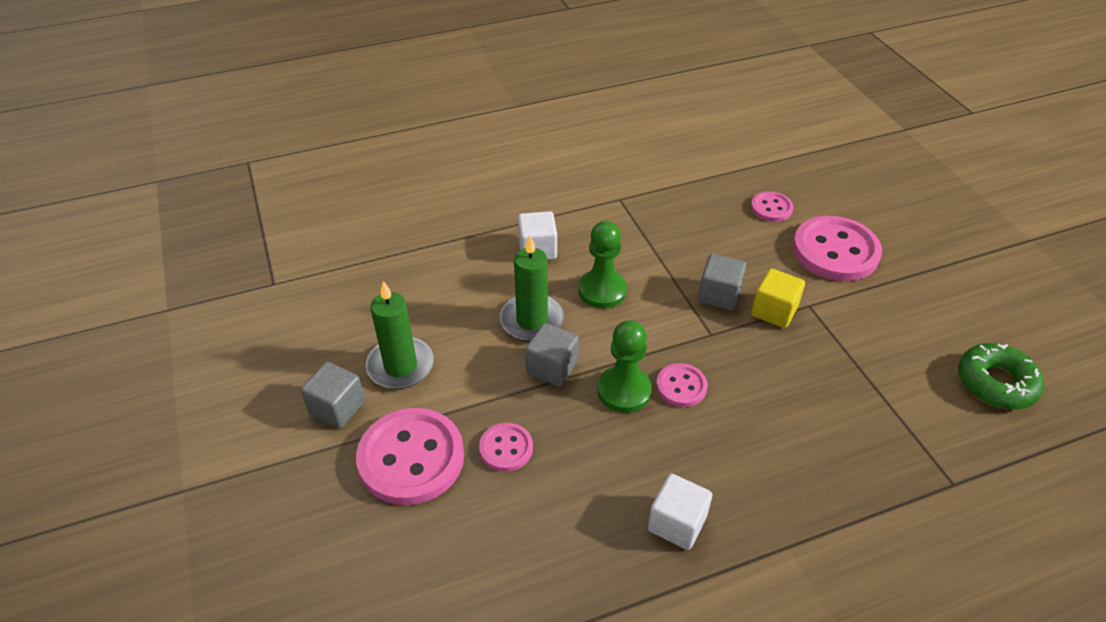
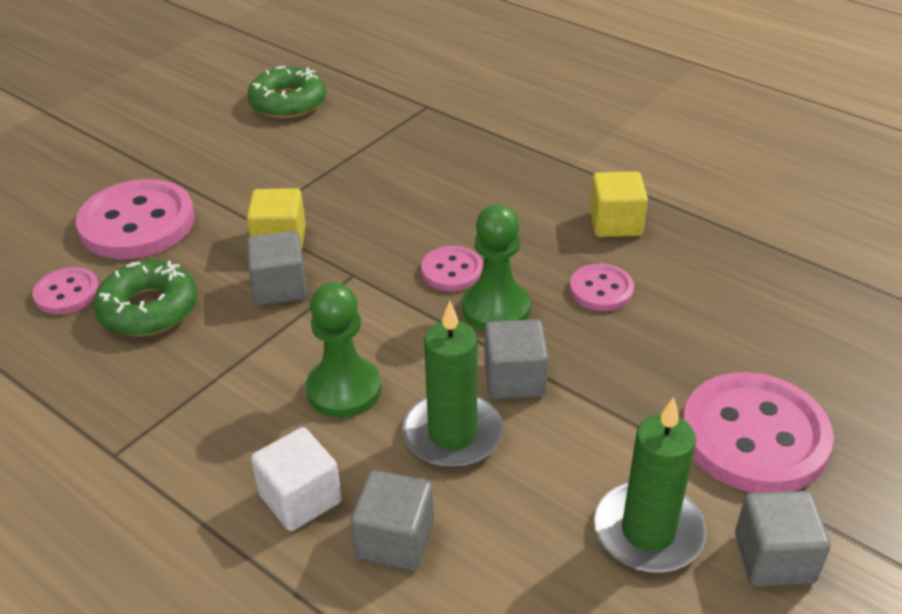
camera: 120 degrees left, 5 degrees down
pink button [479,423,533,472] -> pink button moved to [570,264,634,311]
white cube [648,474,712,550] -> yellow cube [590,171,648,237]
none -> green donut [93,260,197,336]
none -> grey cube [350,470,434,570]

